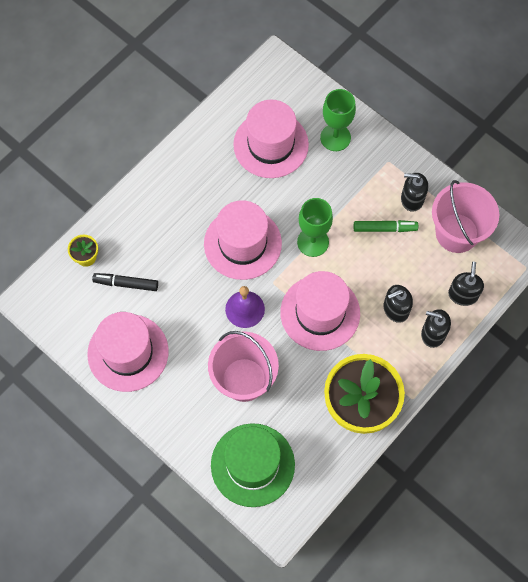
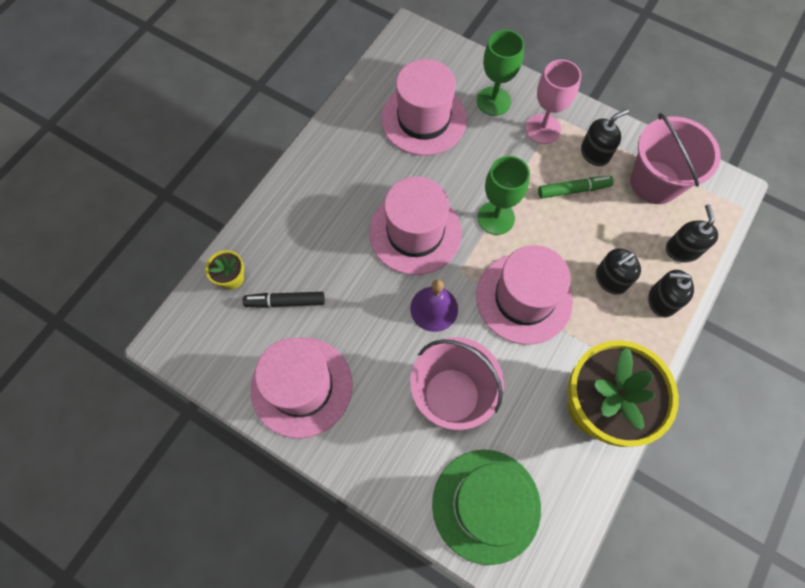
camera: 10 degrees left, 0 degrees up
black soap dispenser [401,173,428,212] -> black soap dispenser turned 150 degrees clockwise [581,109,629,166]
none -> pink goblet [526,59,581,144]

